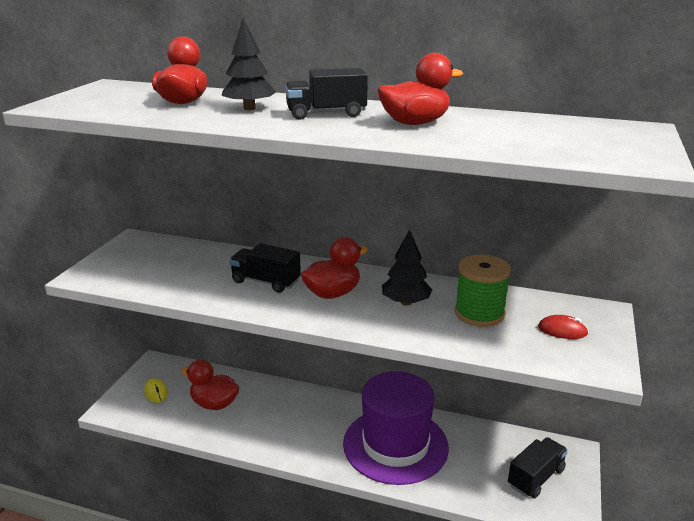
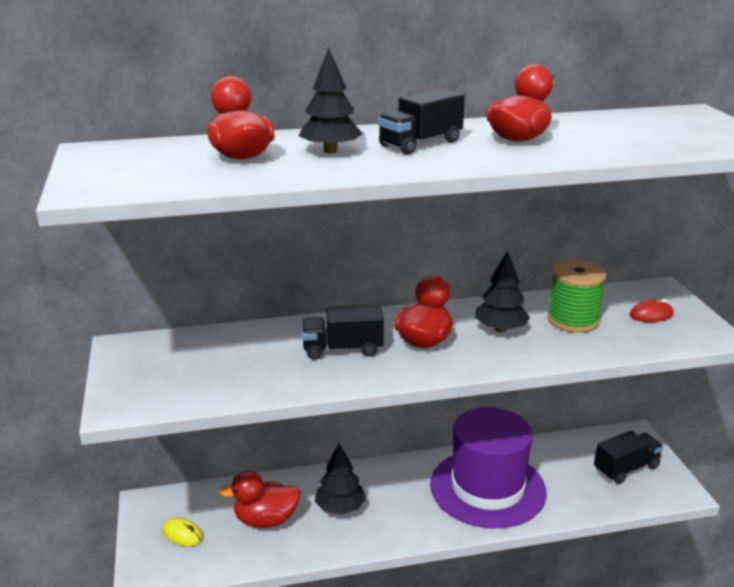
camera: 30 degrees left, 0 degrees up
black truck [508,437,568,498] -> black truck turned 45 degrees clockwise [594,430,663,484]
none -> black tree [315,443,366,515]

